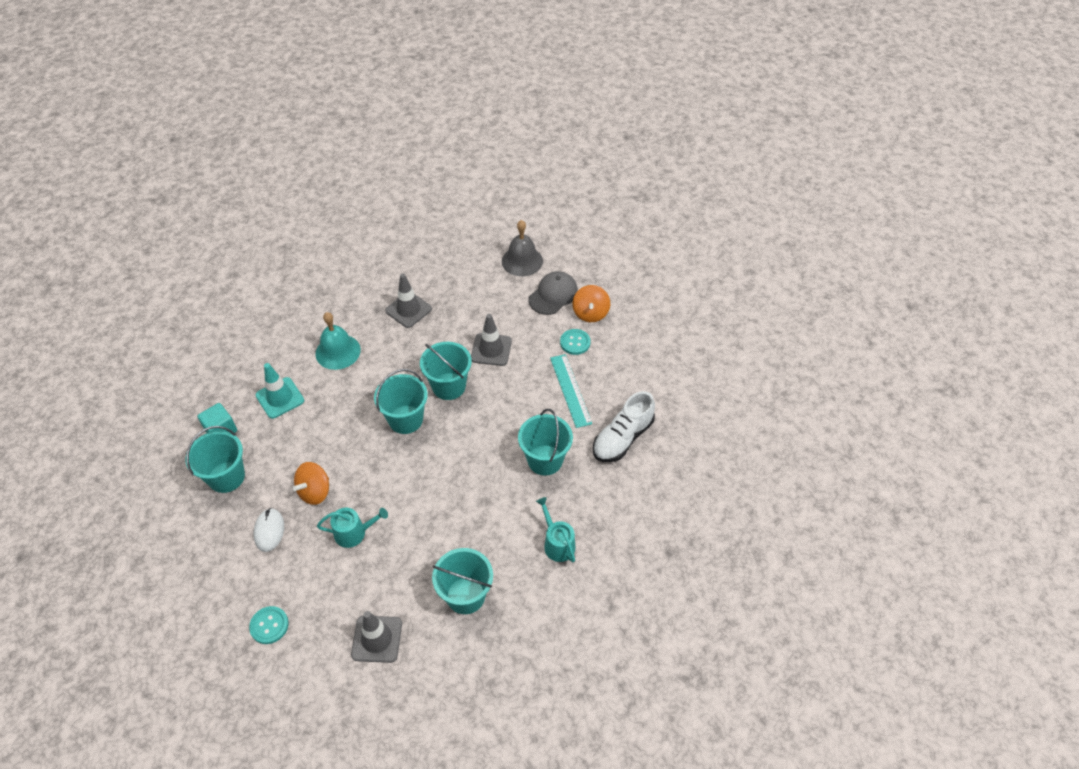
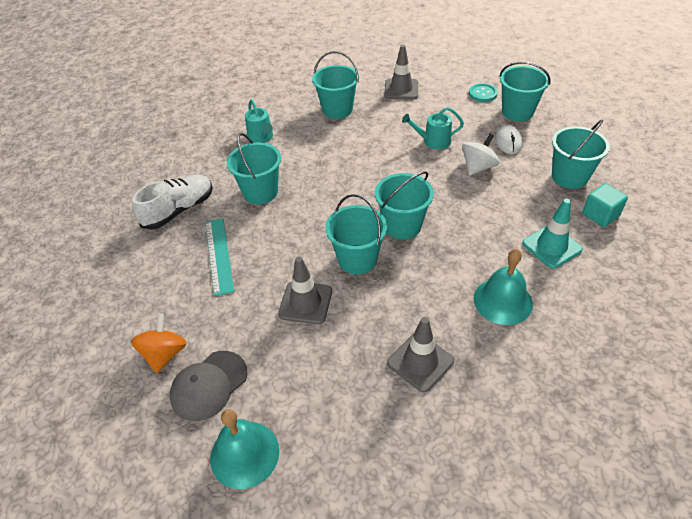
camera: 175 degrees left, 5 degrees down
orange spinning top [293,462,329,505] -> white spinning top [462,134,500,176]
grey bell [502,220,543,276] -> turquoise bell [210,409,279,489]
turquoise button [560,329,591,355] -> none
none -> turquoise bucket [499,62,551,121]

